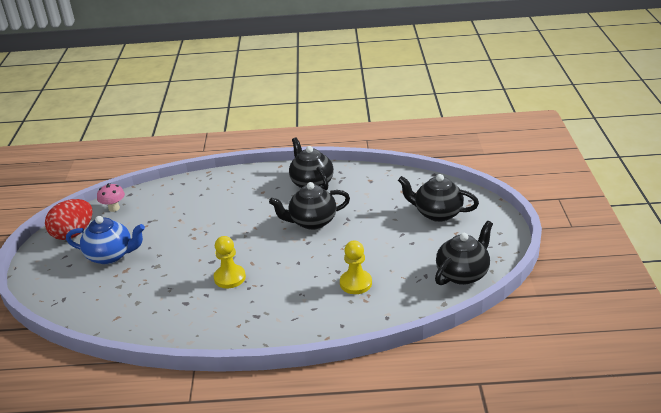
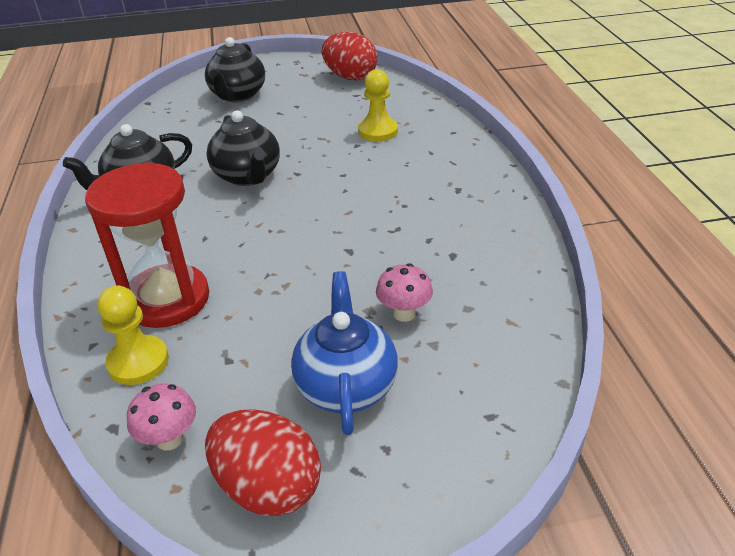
camera: 100 degrees left, 5 degrees up
yellow pawn [214,236,246,288] -> yellow pawn moved to [97,286,169,385]
black teapot [435,221,493,285] -> red egg [322,32,378,80]
none -> red hourglass [85,162,209,328]
none -> pink mushroom [376,263,433,322]

